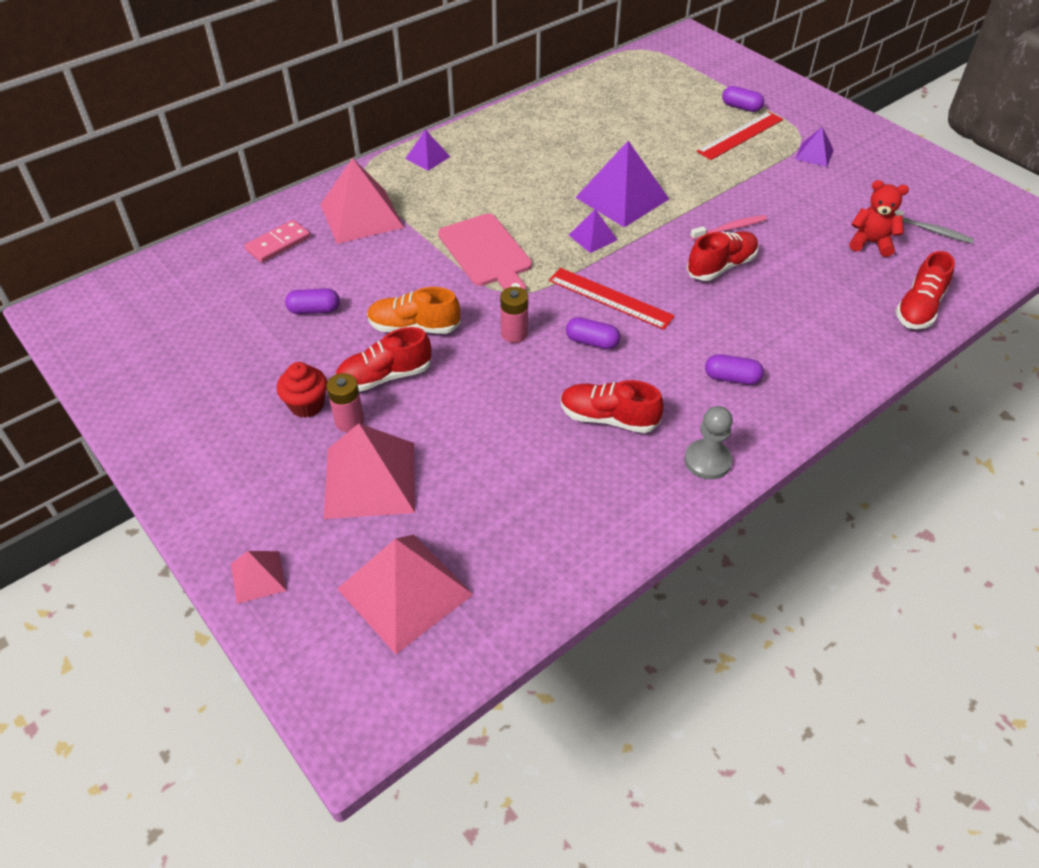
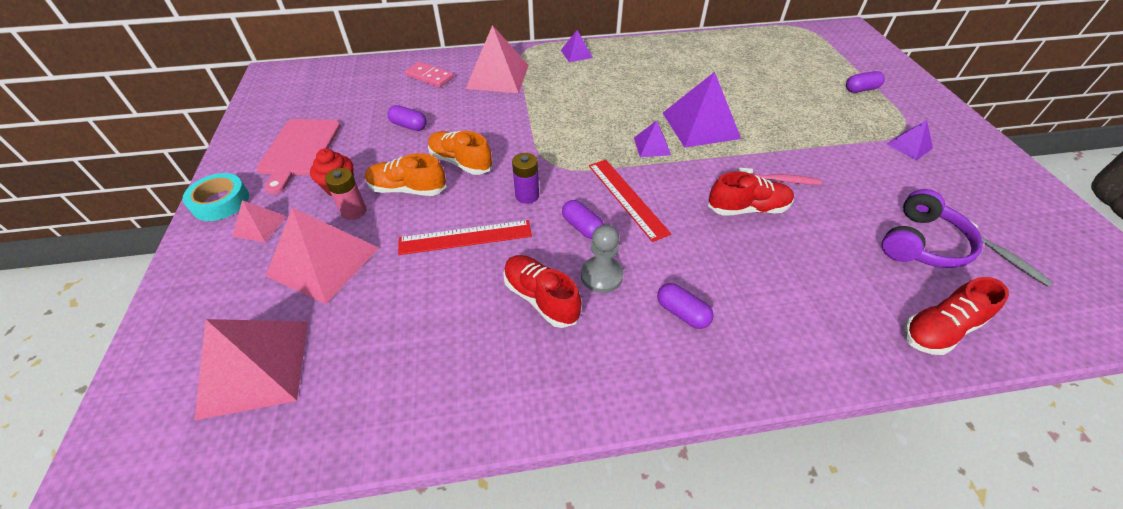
camera: 30 degrees right, 0 degrees up
pink pyramid [231,551,286,604] -> pink pyramid moved to [232,200,287,243]
pink domino [244,220,310,263] -> pink domino turned 45 degrees clockwise [405,62,454,87]
red shoe [336,327,431,392] -> orange shoe [365,153,446,196]
pink cutting board [438,214,532,291] -> pink cutting board moved to [256,119,341,194]
pink battery [500,287,528,343] -> purple battery [512,153,539,204]
grey pawn [685,406,733,480] -> grey pawn moved to [581,225,623,293]
red ruler [697,112,783,160] -> red ruler moved to [398,220,532,255]
purple capsule [722,86,764,112] -> purple capsule turned 75 degrees counterclockwise [846,71,885,93]
red teddy bear [849,180,909,257] -> purple headphones [882,189,983,268]
none -> turquoise tape [183,173,249,221]

